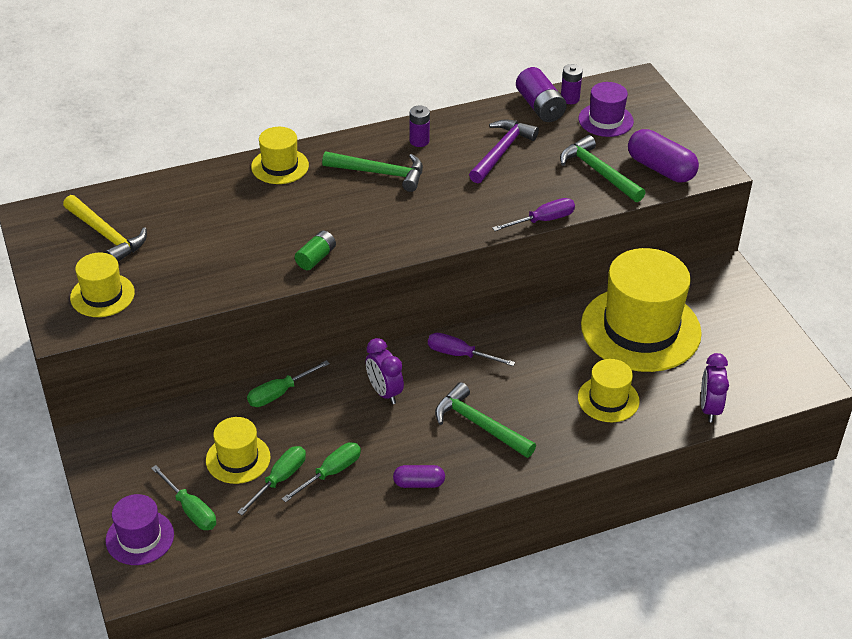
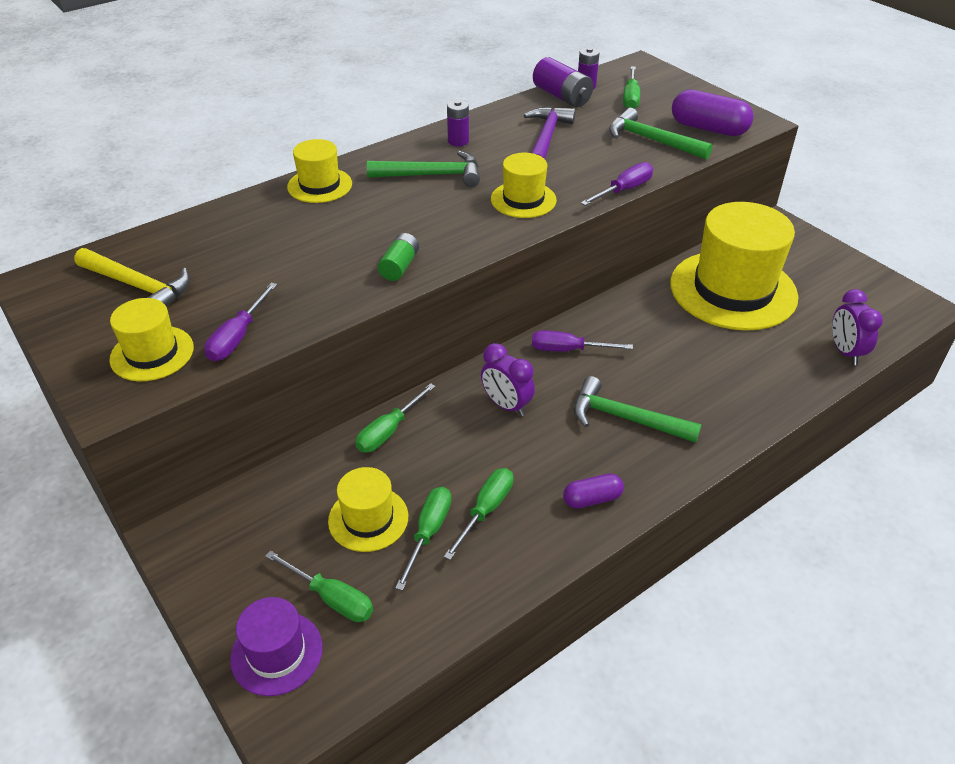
camera: 15 degrees left, 0 degrees up
yellow hat [578,359,640,422] -> yellow hat moved to [491,153,557,218]
purple hat [579,82,634,137] -> green screwdriver [623,66,640,108]
none -> purple screwdriver [204,283,277,361]

